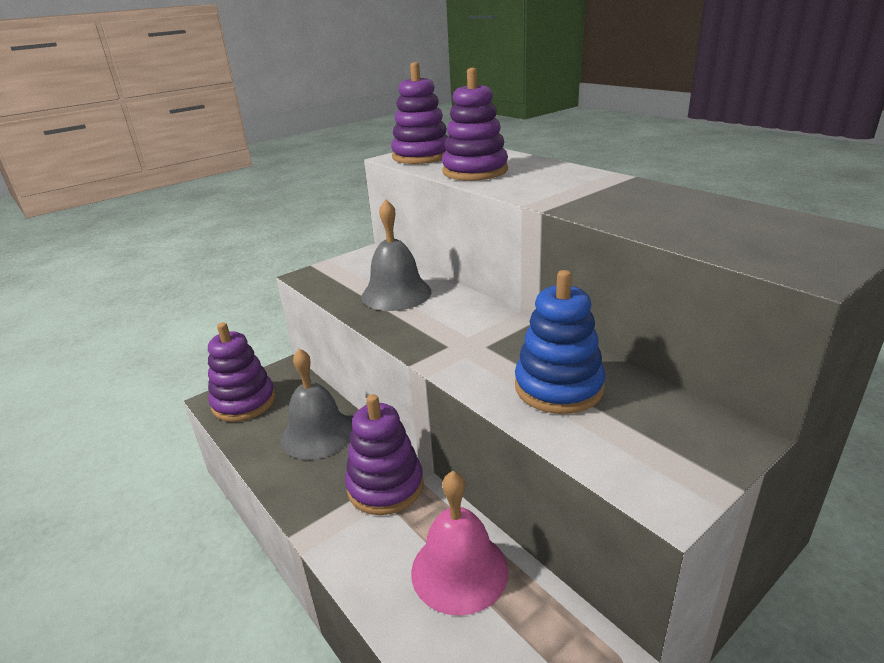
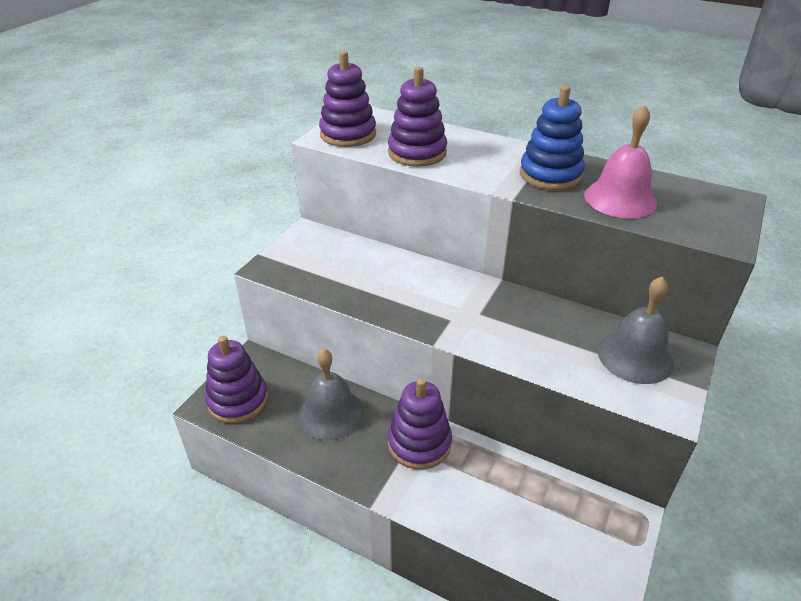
camera: 25 degrees left, 10 degrees up
grey bell [361,200,432,311] -> grey bell moved to [597,276,674,384]
pink bell [411,471,509,616] -> pink bell moved to [584,105,657,218]
blue stacking toy [515,270,605,414] -> blue stacking toy moved to [520,86,585,190]

